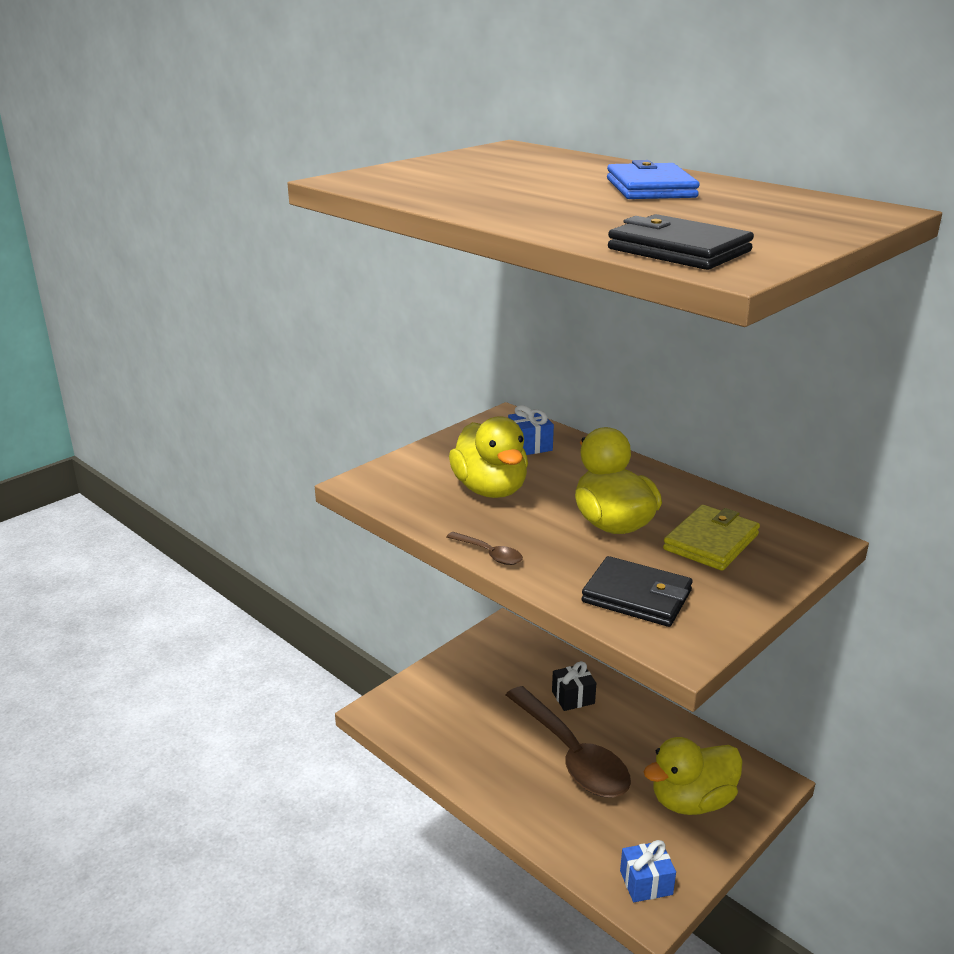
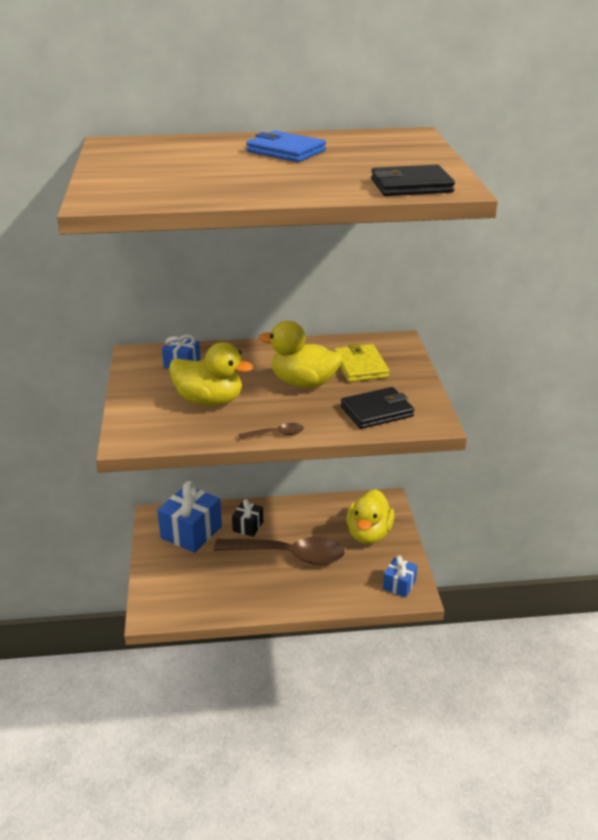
camera: 50 degrees left, 5 degrees up
none -> blue gift [157,481,222,553]

